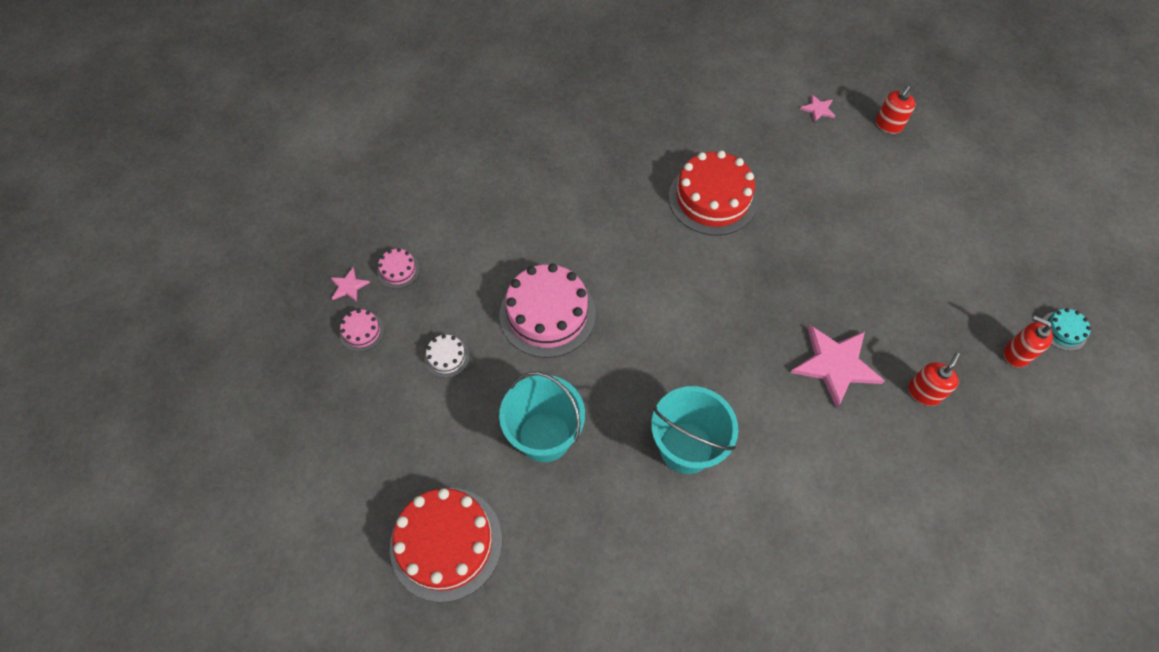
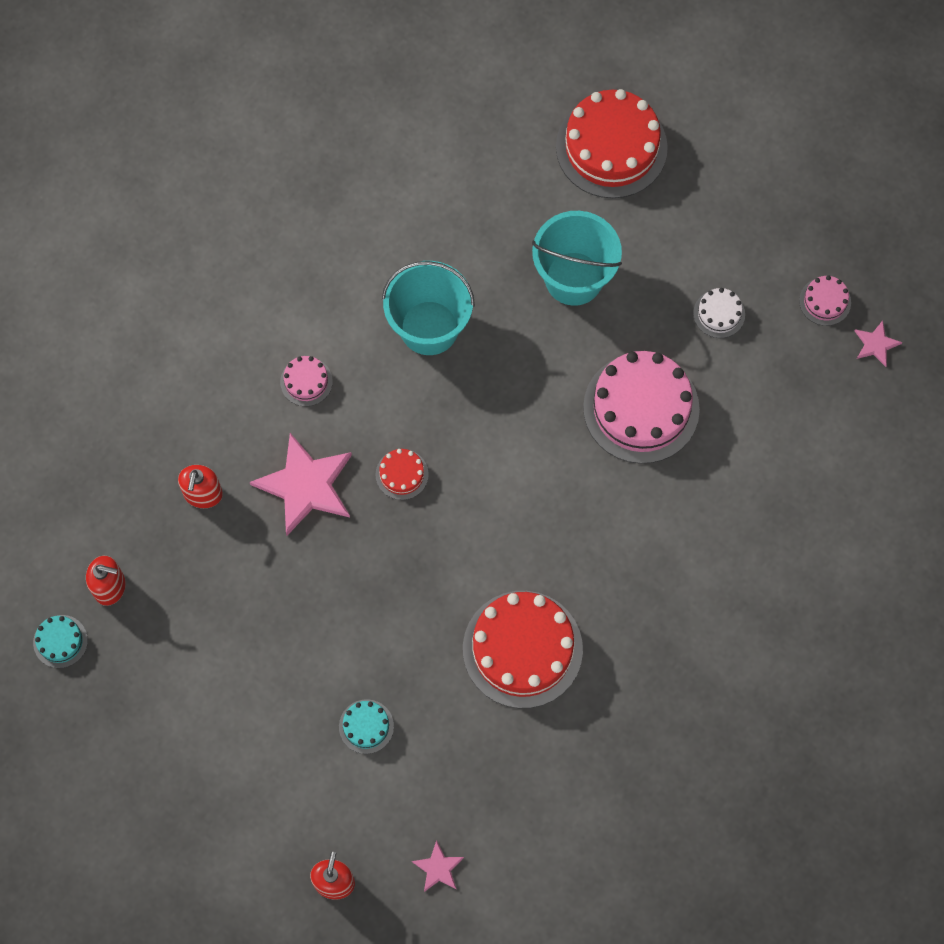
camera: 155 degrees right, 10 degrees up
pink cake [377,248,420,289] -> pink cake moved to [280,356,333,406]
none -> turquoise cake [339,699,394,754]
none -> red cake [375,449,429,500]

